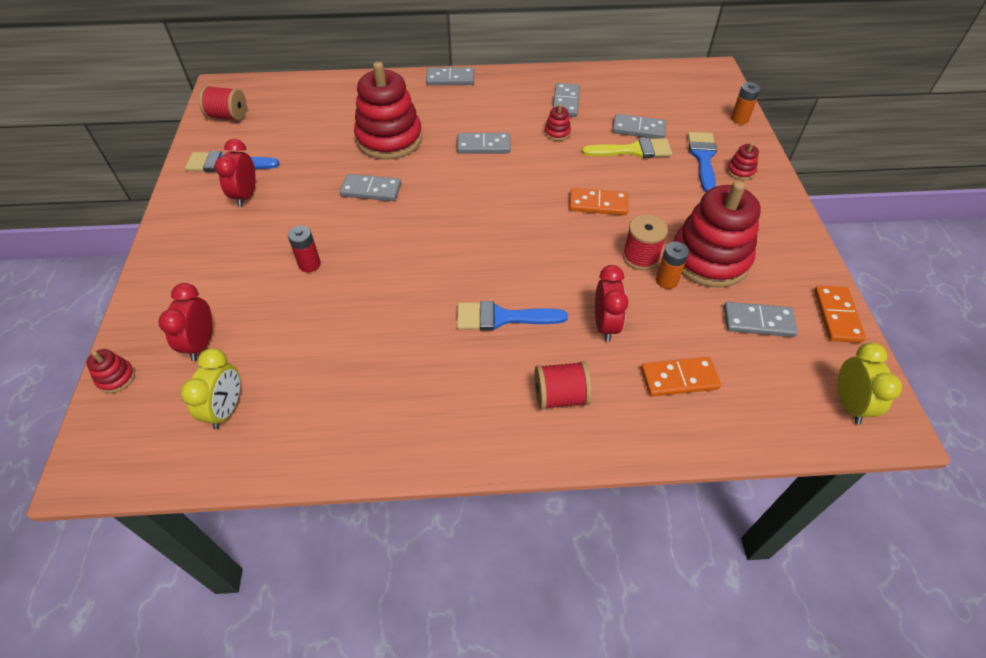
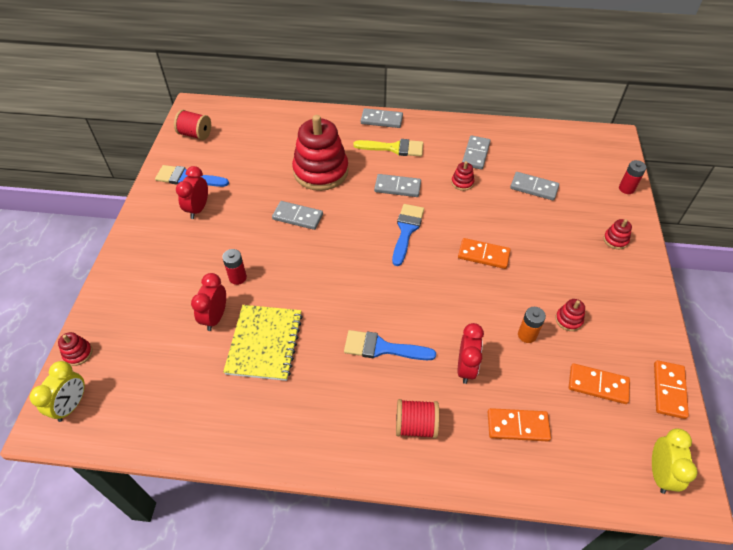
camera: 10 degrees right, 0 degrees up
red clock [158,283,212,361] -> red clock moved to [191,273,226,331]
yellow clock [180,348,240,430] -> yellow clock moved to [29,361,85,422]
yellow brush [582,137,672,158] -> yellow brush moved to [353,139,423,156]
red spool [623,215,668,270] -> none
red stacking toy [674,181,761,288] -> red stacking toy [555,299,585,331], size x0.40
blue brush [688,132,717,192] -> blue brush moved to [392,204,424,266]
grey domino [724,302,798,337] -> orange domino [569,363,630,404]
orange battery [731,82,761,124] -> red battery [619,160,646,194]
none -> yellow notebook [223,305,303,381]

